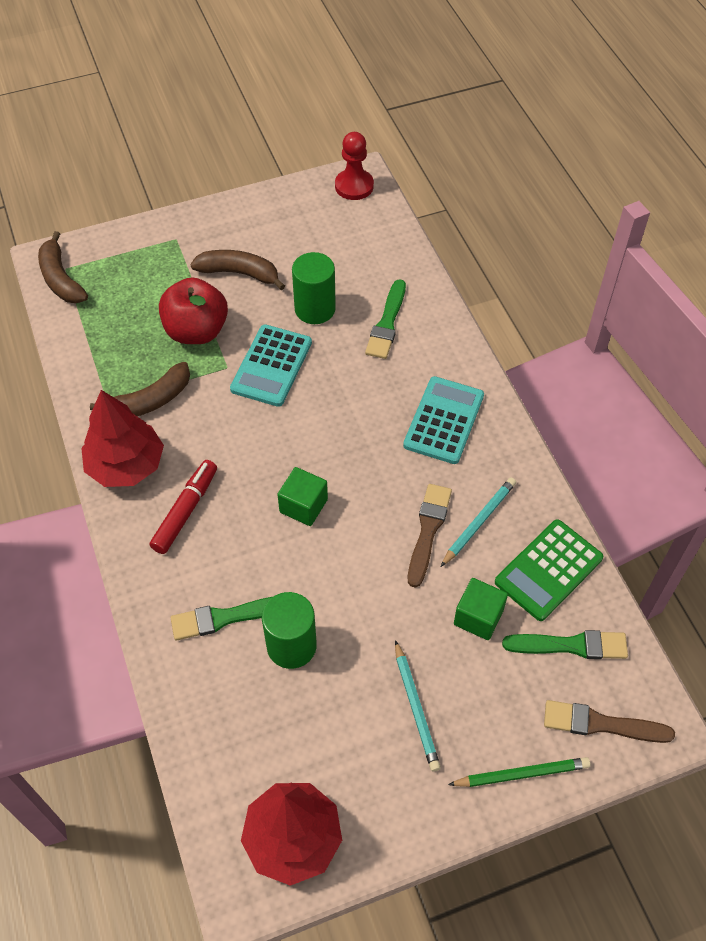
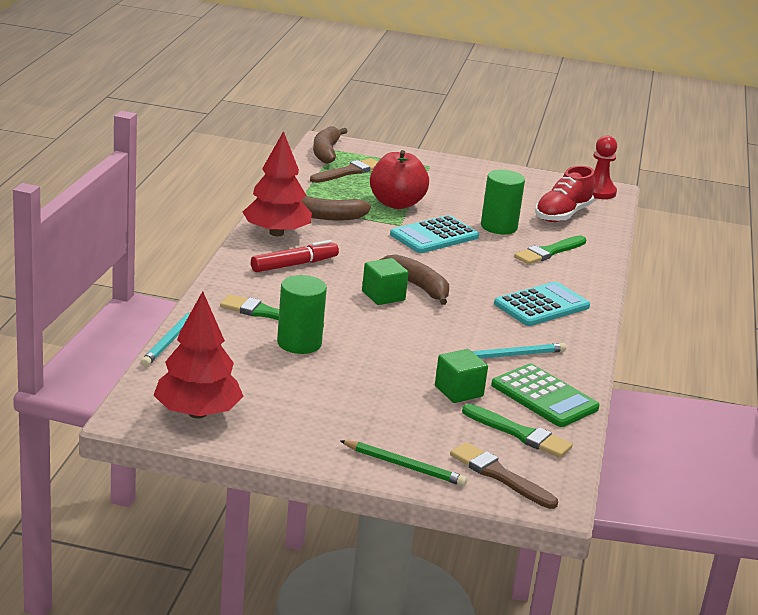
camera: 30 degrees right, 30 degrees down
brown banana [190,250,285,290] -> brown banana moved to [380,254,449,305]
turquoise pencil [395,640,441,772] -> turquoise pencil moved to [141,312,191,367]
brown brush [408,484,452,588] -> brown brush moved to [310,158,378,183]
green calculator [495,519,603,621] -> green calculator turned 120 degrees counterclockwise [491,364,600,427]
none -> red shoe [535,166,595,222]

